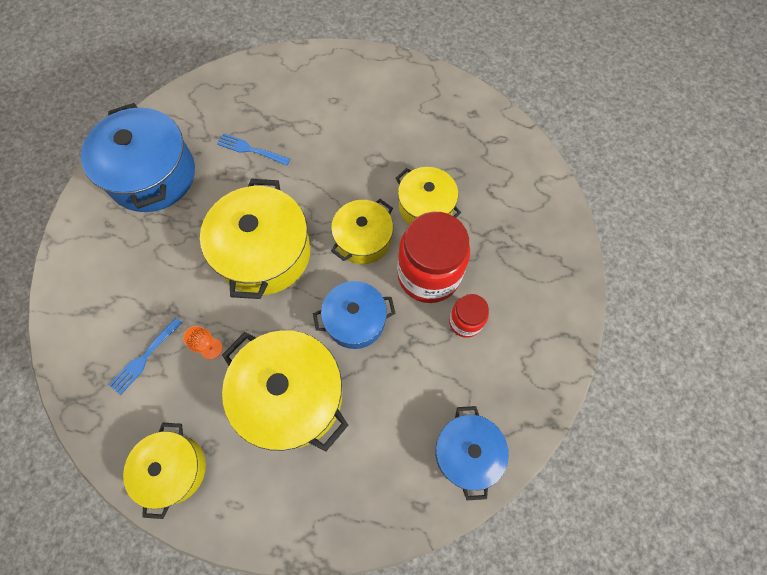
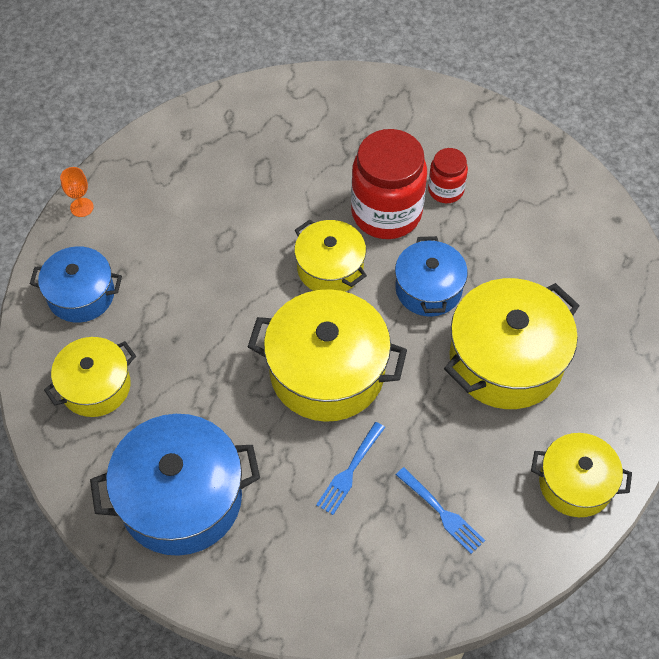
camera: 80 degrees left, 10 degrees down
orange goblet [183,326,222,359] -> orange goblet moved to [60,167,94,217]
blue fork [217,133,290,166] -> blue fork moved to [316,422,385,515]
yellow pot [395,167,461,224] -> yellow pot moved to [44,337,136,417]
blue pot [435,406,509,500] -> blue pot moved to [30,246,122,323]

